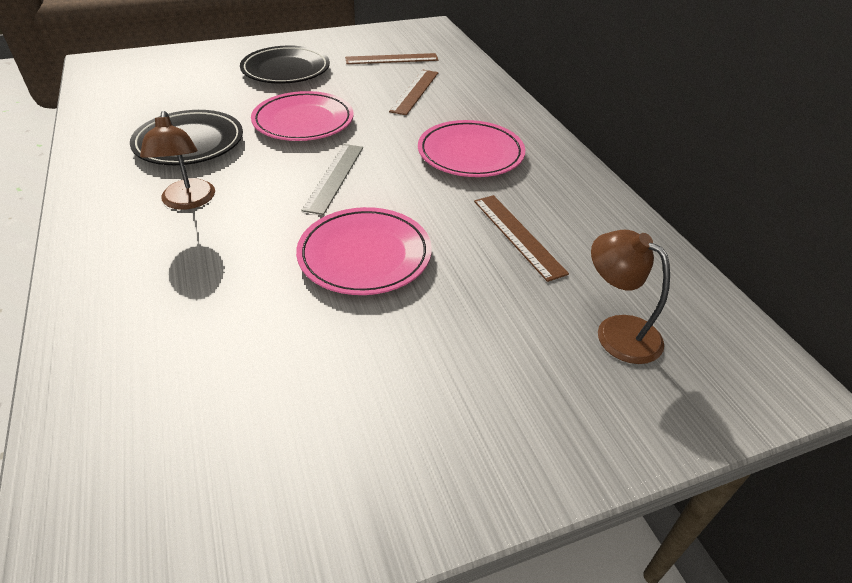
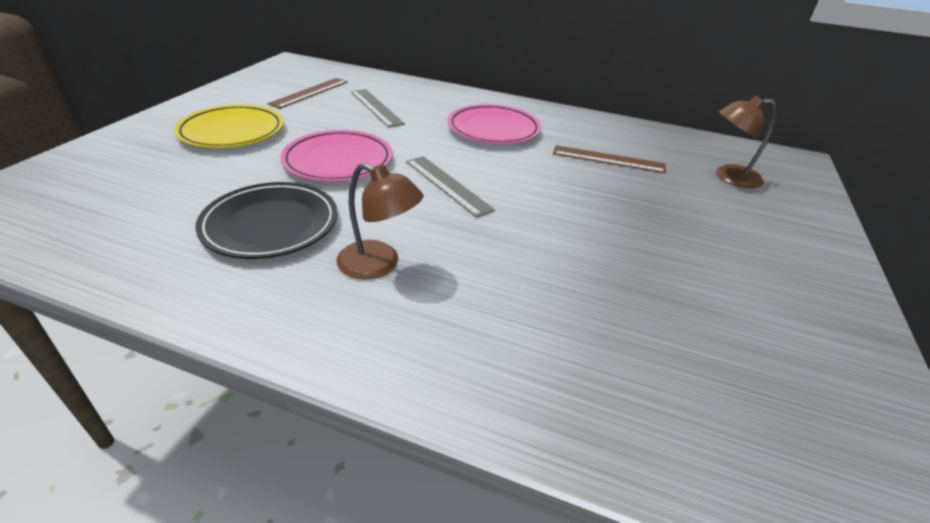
camera: 50 degrees left, 5 degrees down
black plate [240,46,330,84] -> yellow plate [174,105,284,148]
pink plate [296,207,432,295] -> none
brown ruler [389,70,438,115] -> grey ruler [351,89,405,128]

